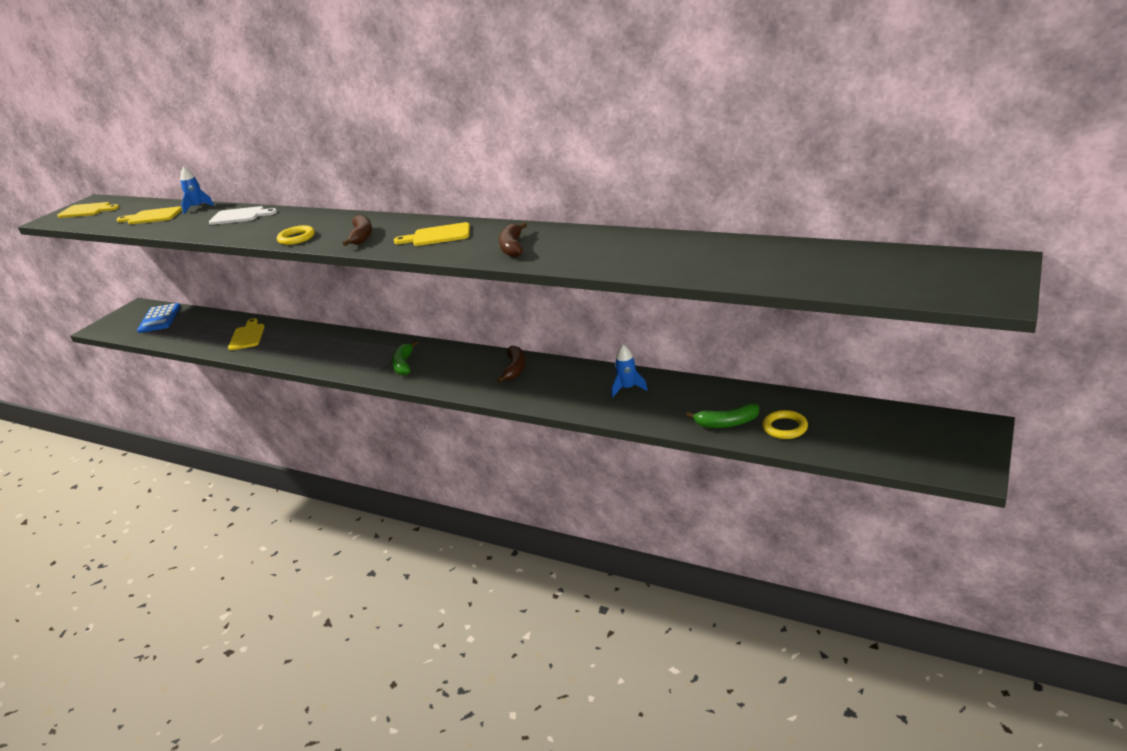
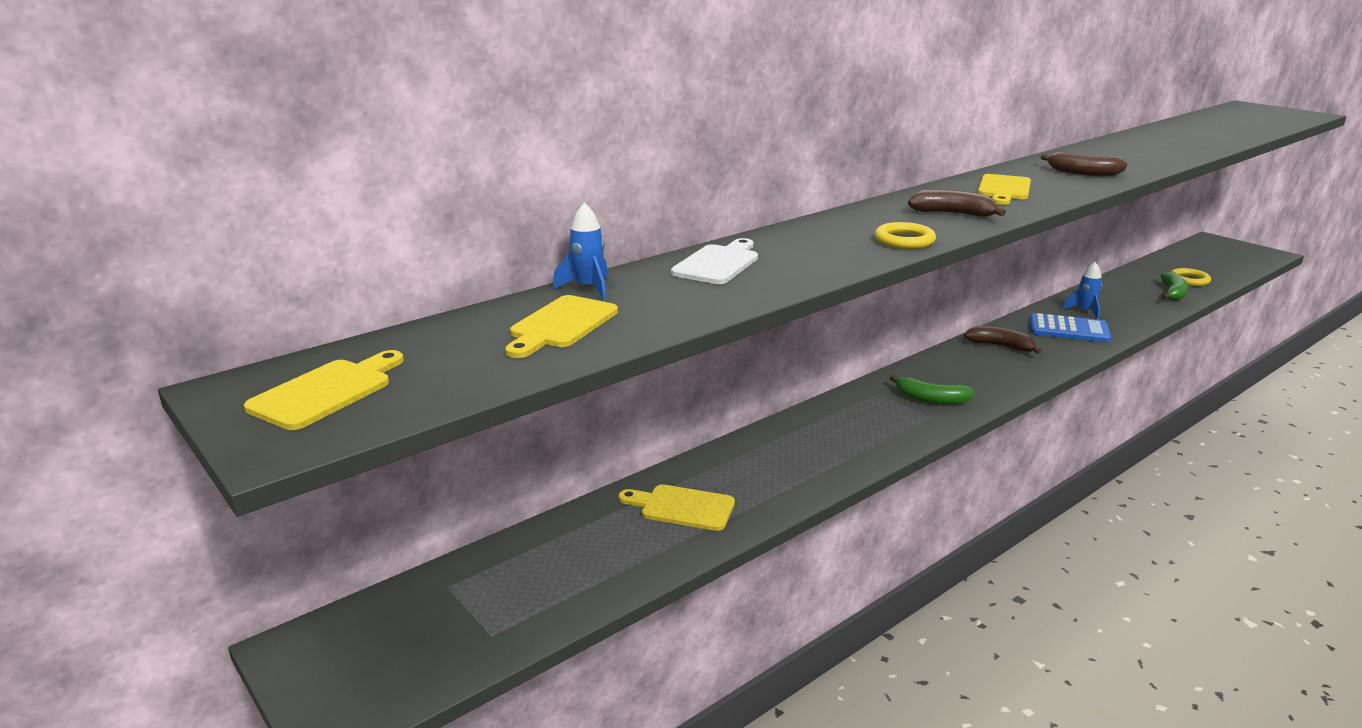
camera: 70 degrees left, 5 degrees down
blue calculator [137,303,180,333] -> blue calculator moved to [1030,313,1111,342]

